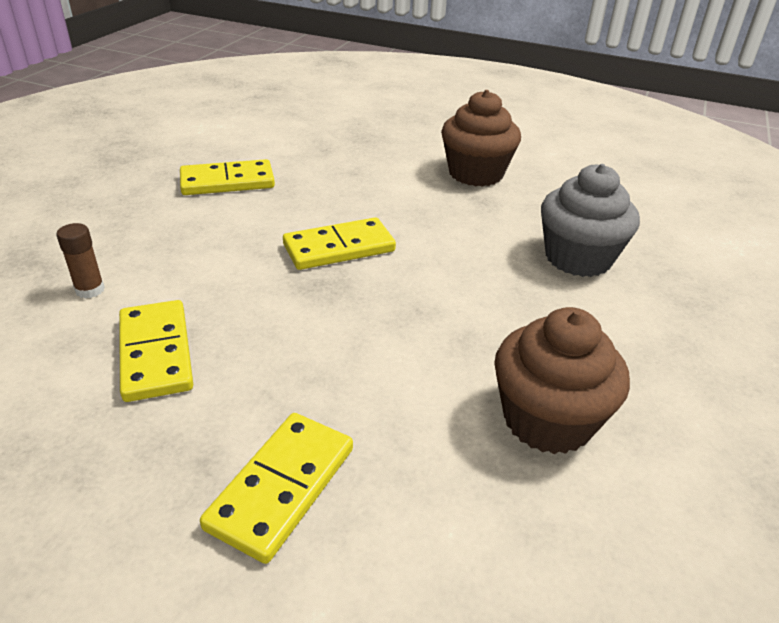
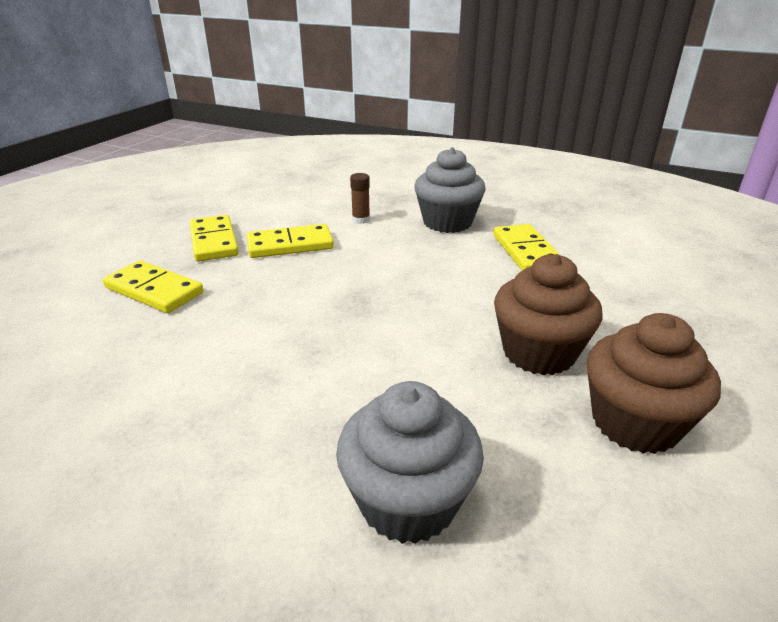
camera: 95 degrees right, 5 degrees down
yellow domino [283,217,396,270] -> yellow domino moved to [190,215,239,261]
brown cupcake [494,307,630,454] -> brown cupcake moved to [494,254,603,376]
none -> grey cupcake [414,147,486,233]

